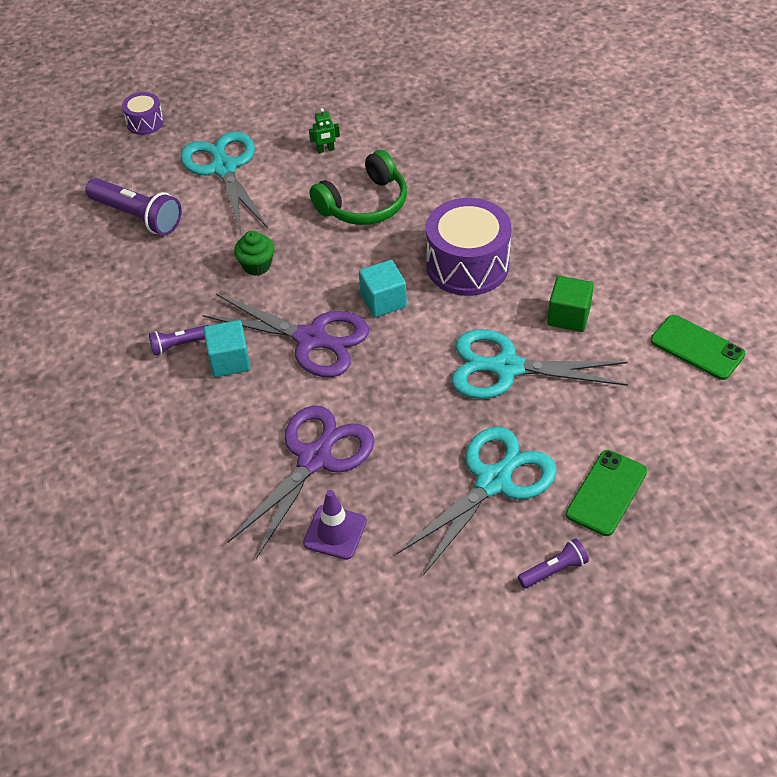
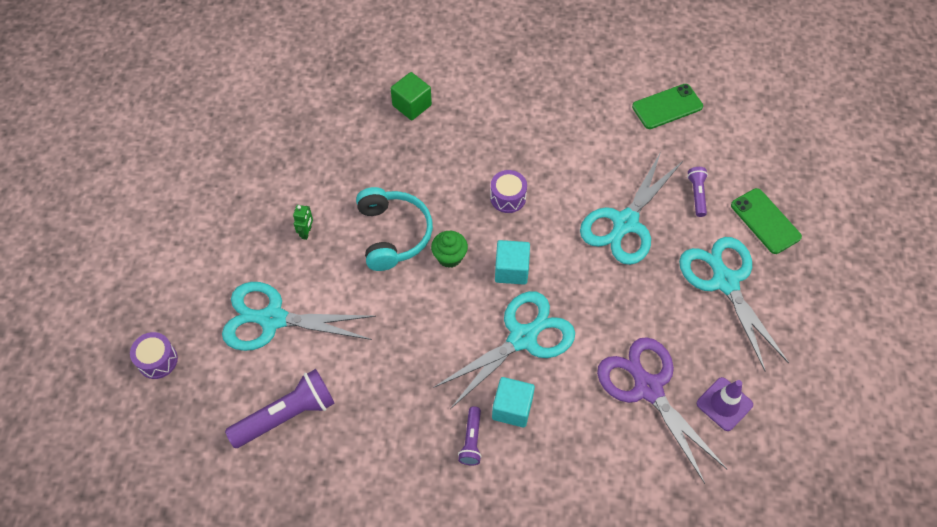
camera: 65 degrees left, 10 degrees up
purple scissors [202,294,369,377] -> turquoise scissors [433,291,575,409]
green cupcake [234,231,275,276] -> green cupcake moved to [431,231,468,268]
green headphones [309,150,407,225] -> turquoise headphones [356,187,433,271]
purple drum [426,198,511,296] -> purple drum [490,170,527,213], size x0.50
purple flashlight [518,538,589,588] -> purple flashlight moved to [687,167,708,217]
green cube [547,276,594,332] -> green cube moved to [390,72,432,120]

